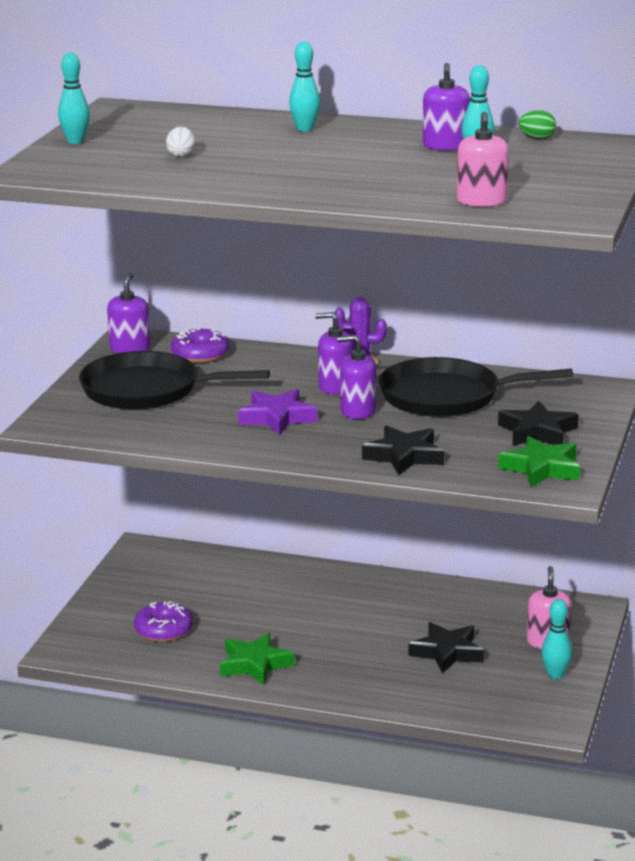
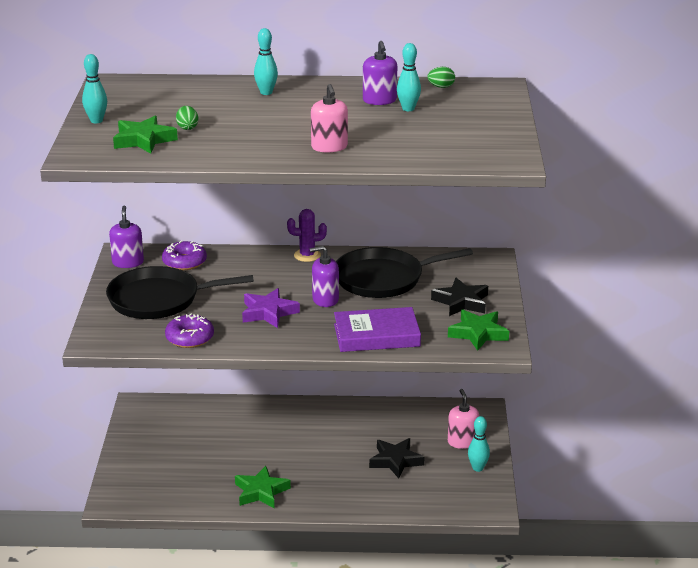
camera: 15 degrees left, 5 degrees up
purple donut [134,601,193,642] -> purple donut moved to [165,314,214,348]
white egg [166,127,195,157] -> green egg [176,106,198,130]
purple soap dispenser [315,312,353,394] -> none
black star [362,426,444,475] -> purple book [334,307,421,352]
pink soap dispenser [457,112,509,207] -> pink soap dispenser moved to [311,84,348,153]
none -> green star [113,116,178,154]

